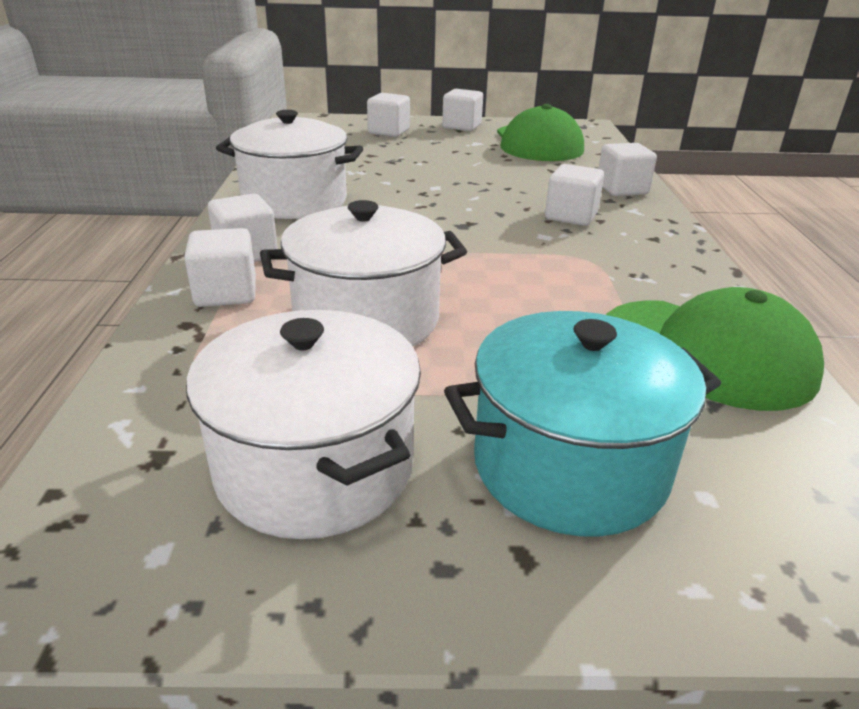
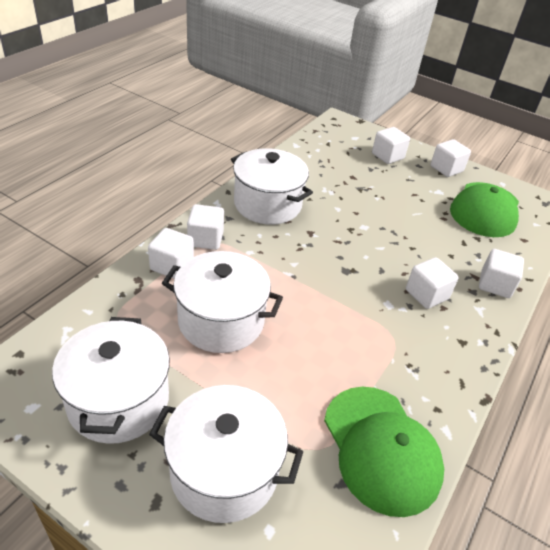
camera: 30 degrees right, 10 degrees up
turquoise pot [444,311,721,537] -> white pot [149,385,303,523]

